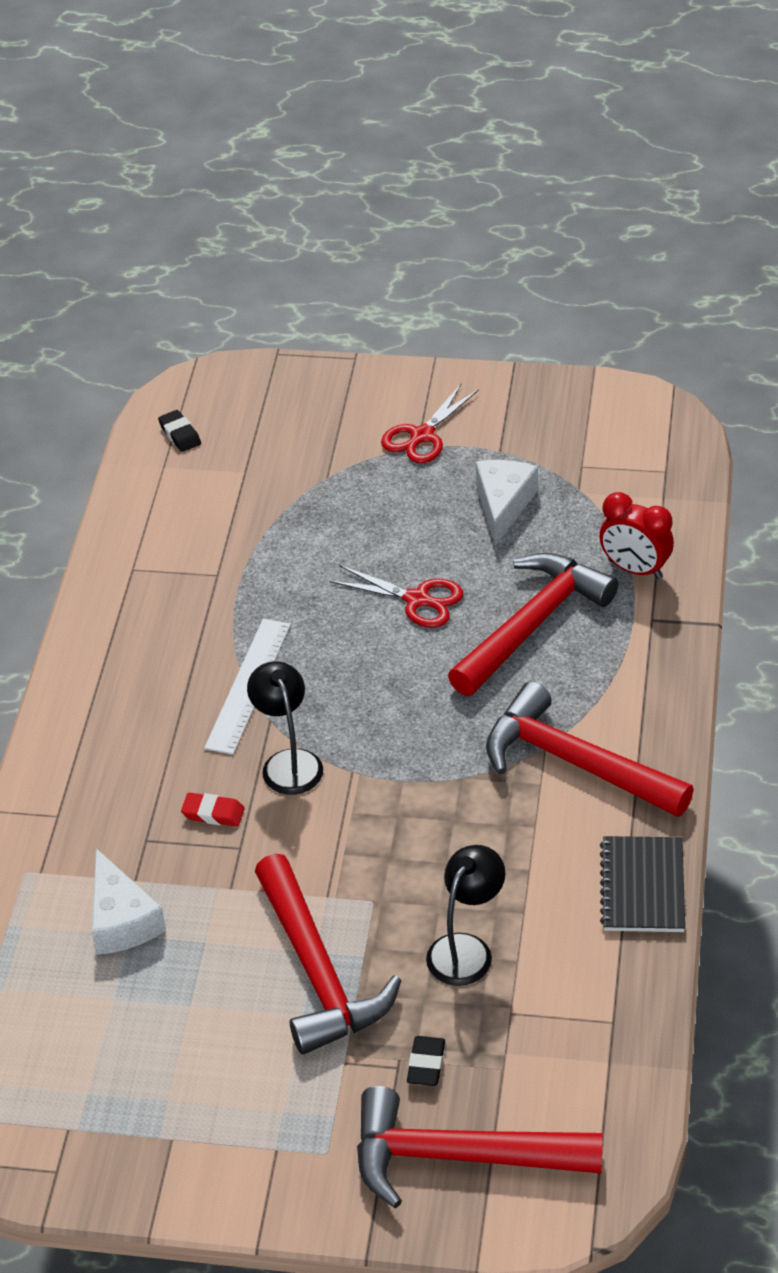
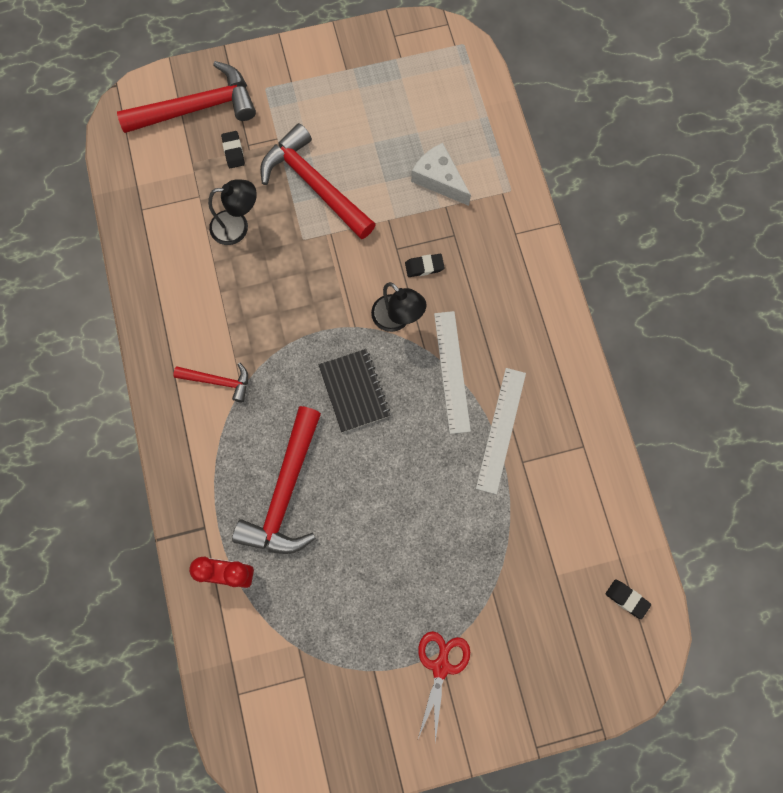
camera: 155 degrees right, 30 degrees up
red eraser [181,793,245,827] -> black eraser [405,254,445,277]
red scissors [330,565,463,628] -> none
black lamp [426,845,505,986] -> black lamp turned 105 degrees counterclockwise [208,179,257,245]
white cheese [476,460,538,546] -> none
red hammer [486,682,694,817] -> red hammer [173,363,248,402], size x0.52
black notebook [600,836,685,932] -> black notebook moved to [319,349,390,432]
none -> white ruler [476,368,526,494]

